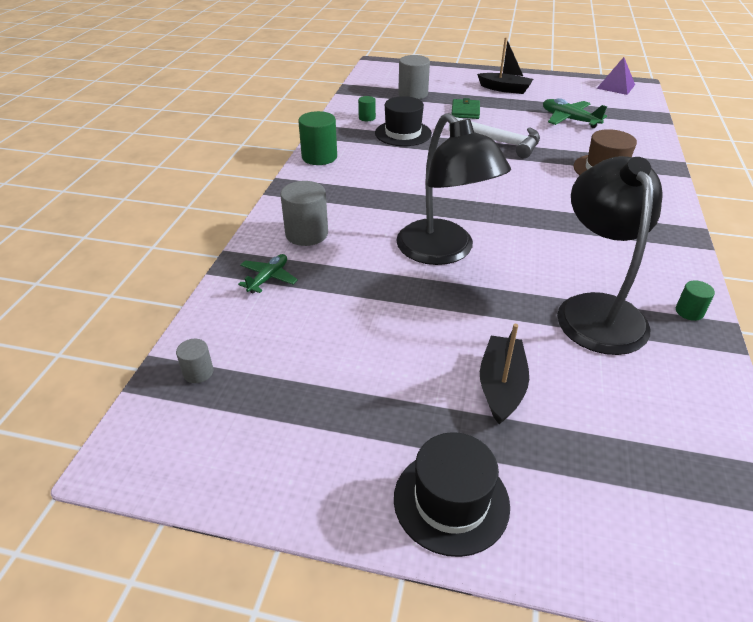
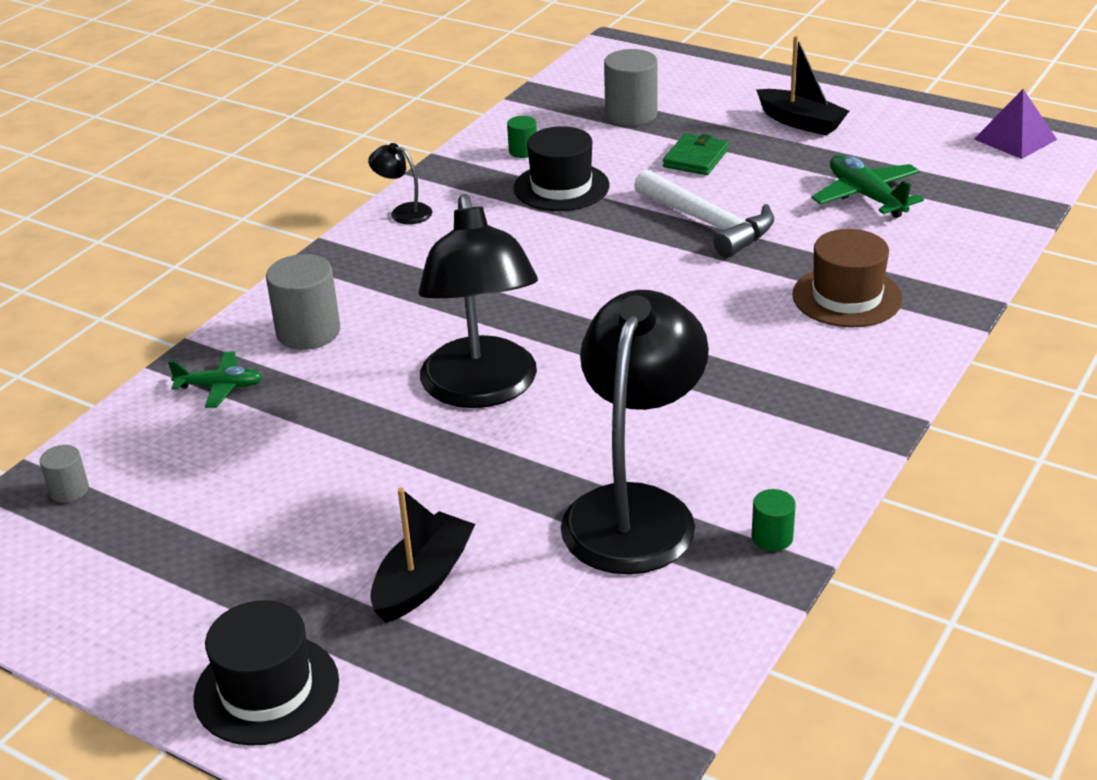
camera: 20 degrees right, 5 degrees down
green plane [238,254,298,293] -> green plane turned 45 degrees clockwise [168,352,262,408]
green cylinder [298,111,337,165] -> black lamp [368,143,432,224]

